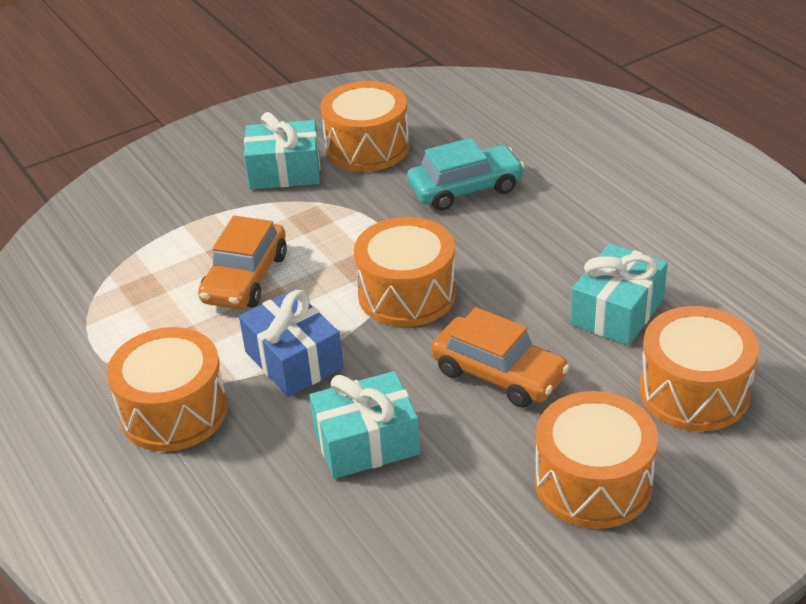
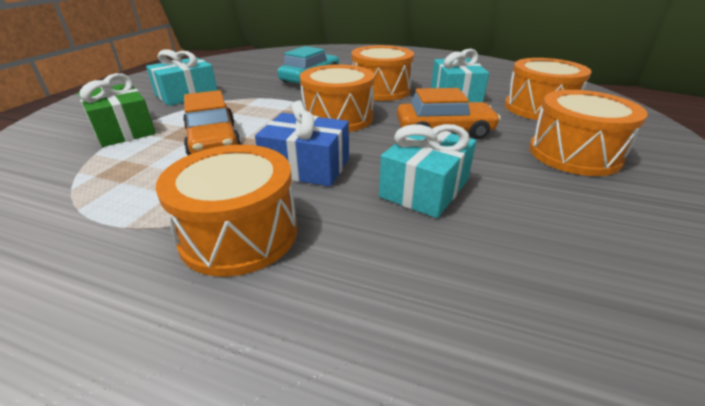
camera: 40 degrees left, 5 degrees down
orange drum [321,81,409,172] -> orange drum moved to [351,45,414,101]
none -> green gift [78,73,156,147]

